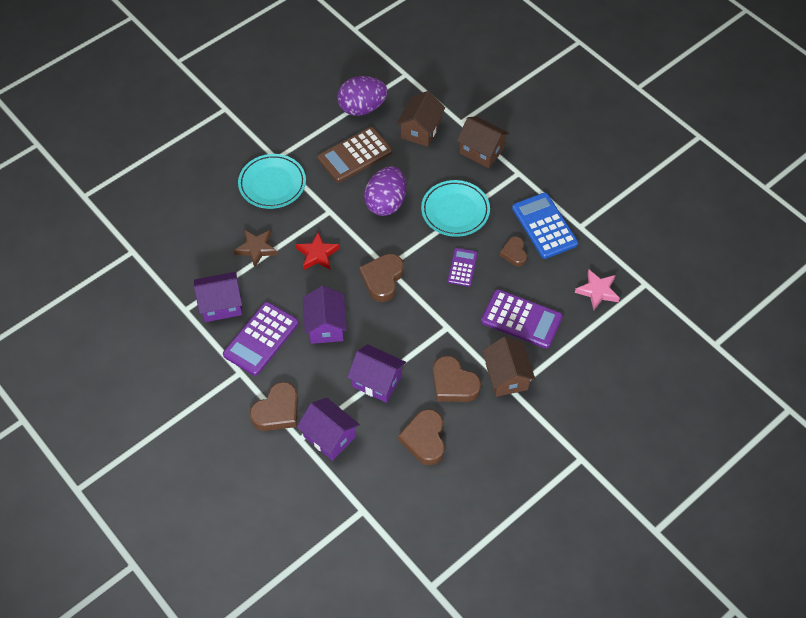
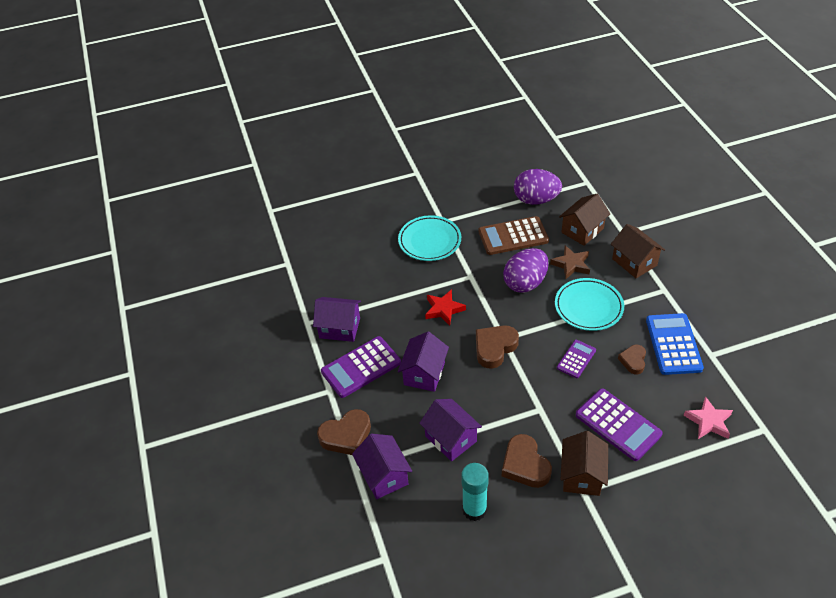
camera: 25 degrees right, 10 degrees down
brown star [234,230,278,267] -> brown star moved to [550,246,590,280]
brown heart [398,409,445,465] -> turquoise glue stick [461,463,489,521]

